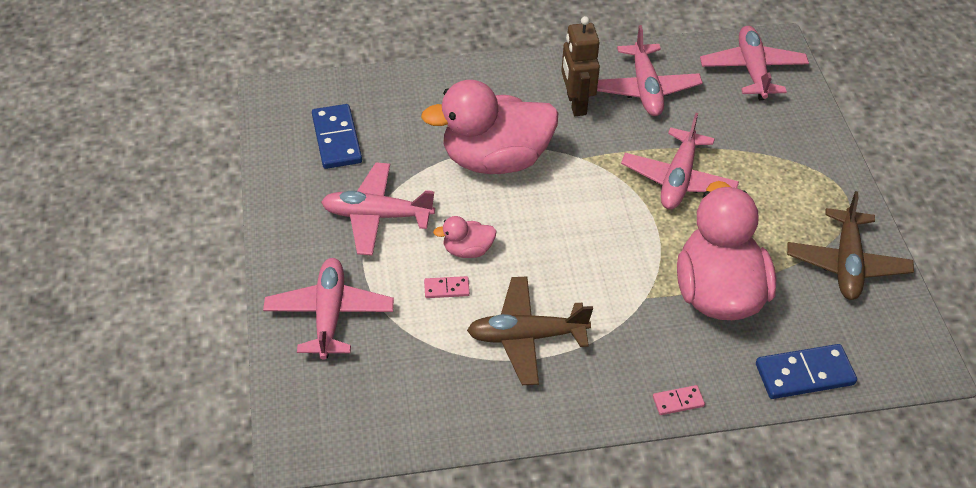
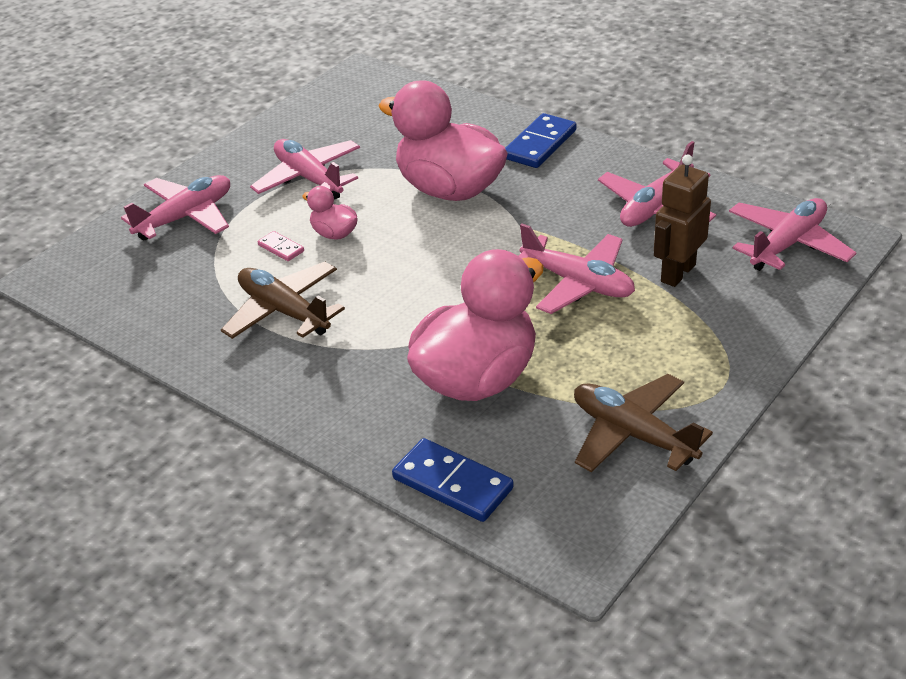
camera: 50 degrees right, 10 degrees down
blue domino [312,104,362,169] -> blue domino moved to [505,113,577,168]
brown robot [561,16,600,116] -> brown robot moved to [654,154,711,287]
pink plane [621,113,739,209] -> pink plane turned 120 degrees counterclockwise [519,223,635,314]
pink domino [653,385,705,415] -> none
brown plane [787,191,914,300] -> brown plane turned 75 degrees clockwise [574,374,713,472]

